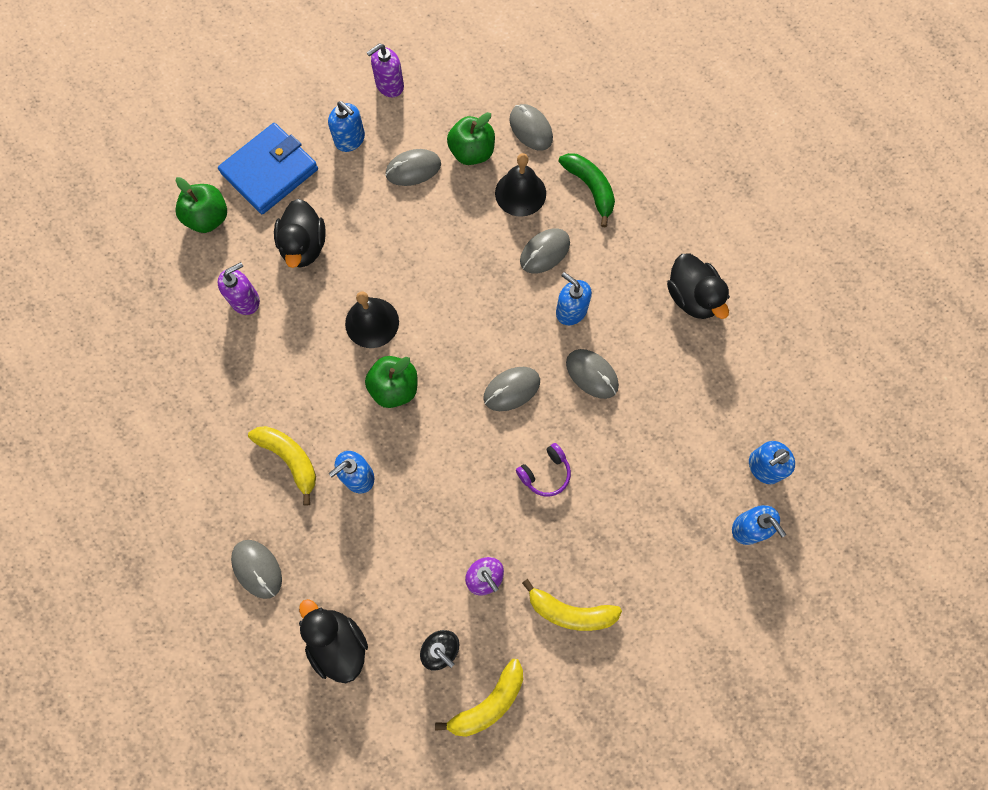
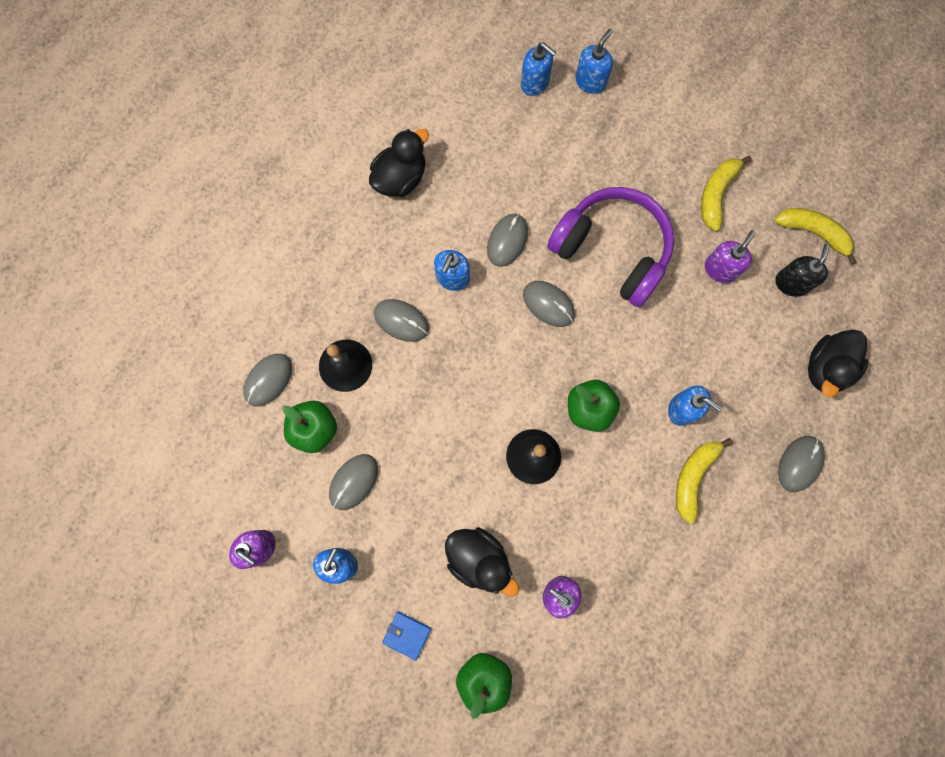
camera: 110 degrees left, 5 degrees up
blue wallet [218,123,318,214] -> blue wallet [382,611,431,661], size x0.45
black duck [274,199,326,268] -> black duck turned 60 degrees clockwise [445,527,519,597]
grey mouse [385,149,441,186] -> grey mouse turned 75 degrees clockwise [329,454,378,510]
purple headphones [516,443,571,497] -> purple headphones [547,187,674,307], size x2.45
yellow banana [522,579,622,631] -> yellow banana turned 150 degrees counterclockwise [701,156,752,231]
green banana [558,153,615,227] -> none

